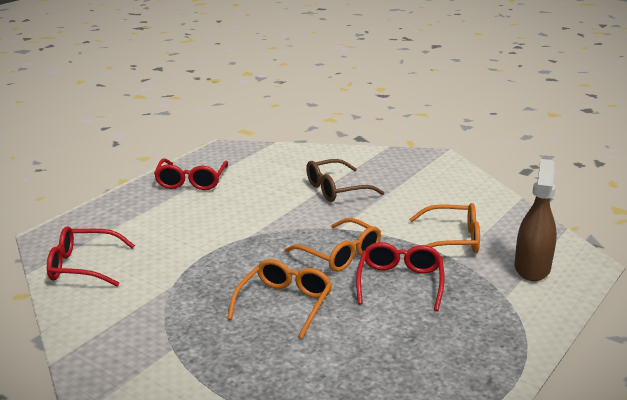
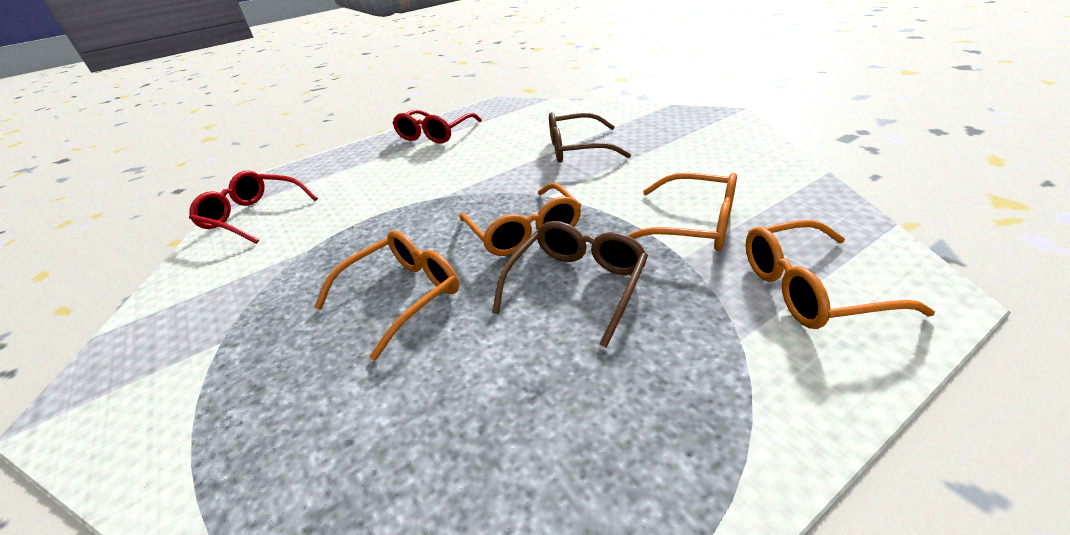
camera: 25 degrees right, 10 degrees up
red glasses [356,242,444,311] -> brown glasses [492,221,648,348]
brown spray bottle [515,159,557,281] -> orange glasses [746,220,935,329]

